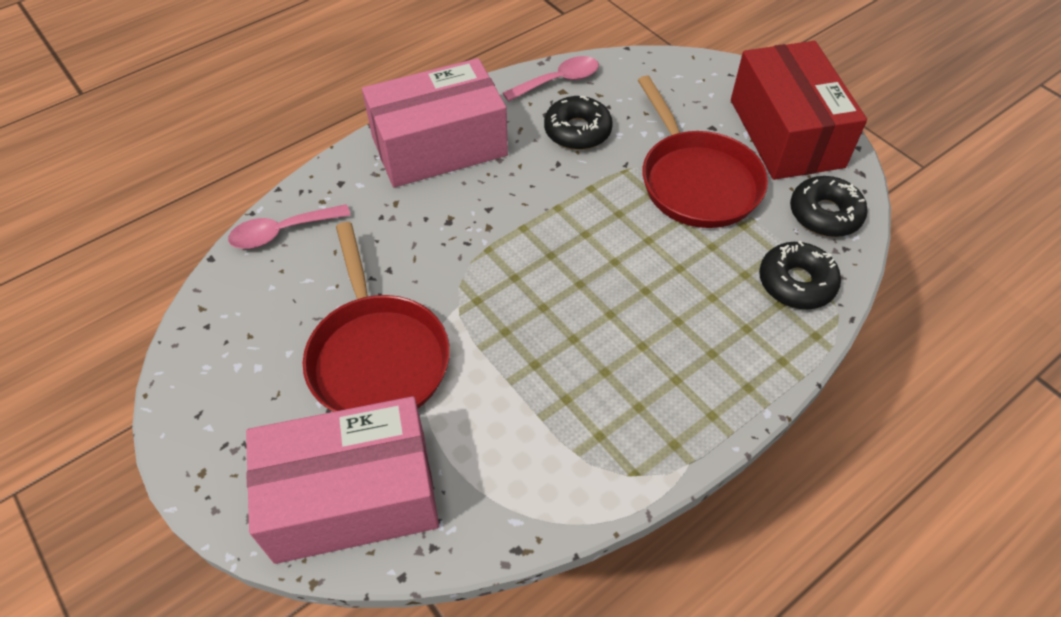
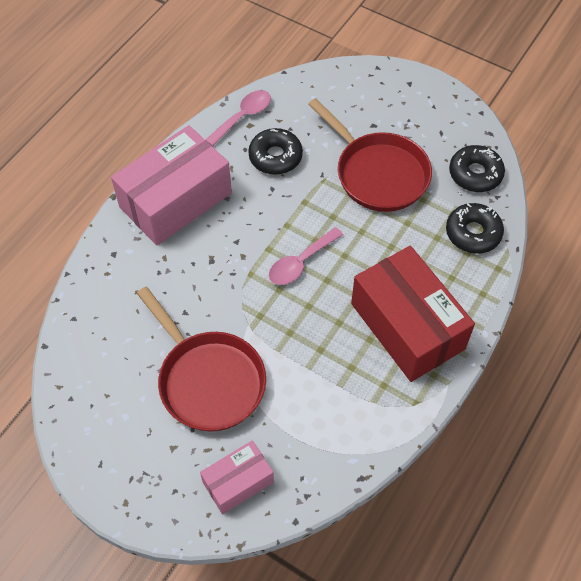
camera: 20 degrees left, 5 degrees up
pink spoon [228,204,351,249] -> pink spoon moved to [269,227,343,285]
pink box [246,396,439,564] -> pink box [200,440,274,514], size x0.53
red box [731,41,867,180] -> red box moved to [351,246,475,382]

